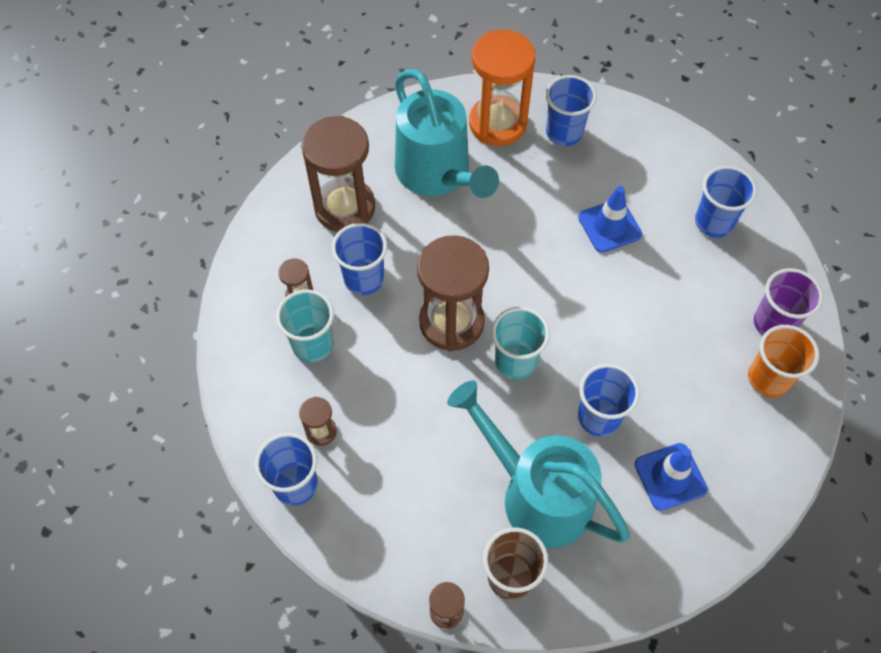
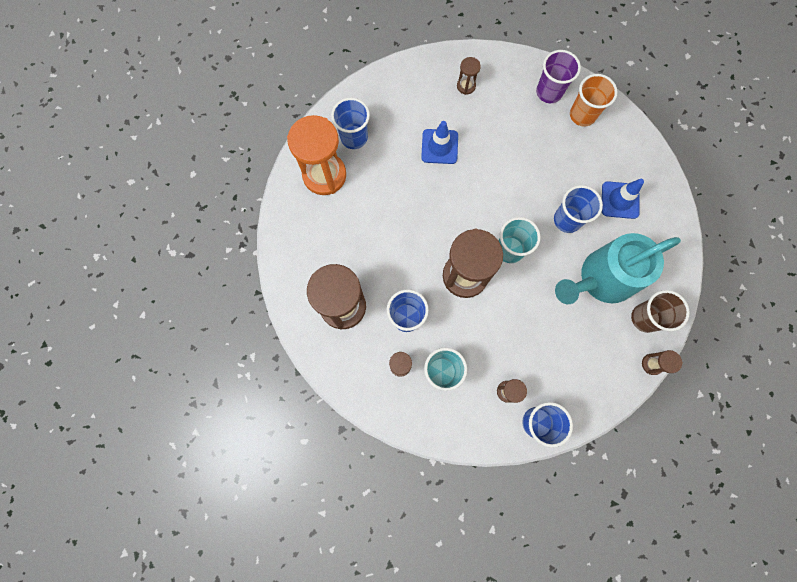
camera: 65 degrees left, 15 degrees up
turquoise watering can [395,69,499,198] -> none
blue cup [695,166,757,238] -> brown hourglass [457,57,481,95]

